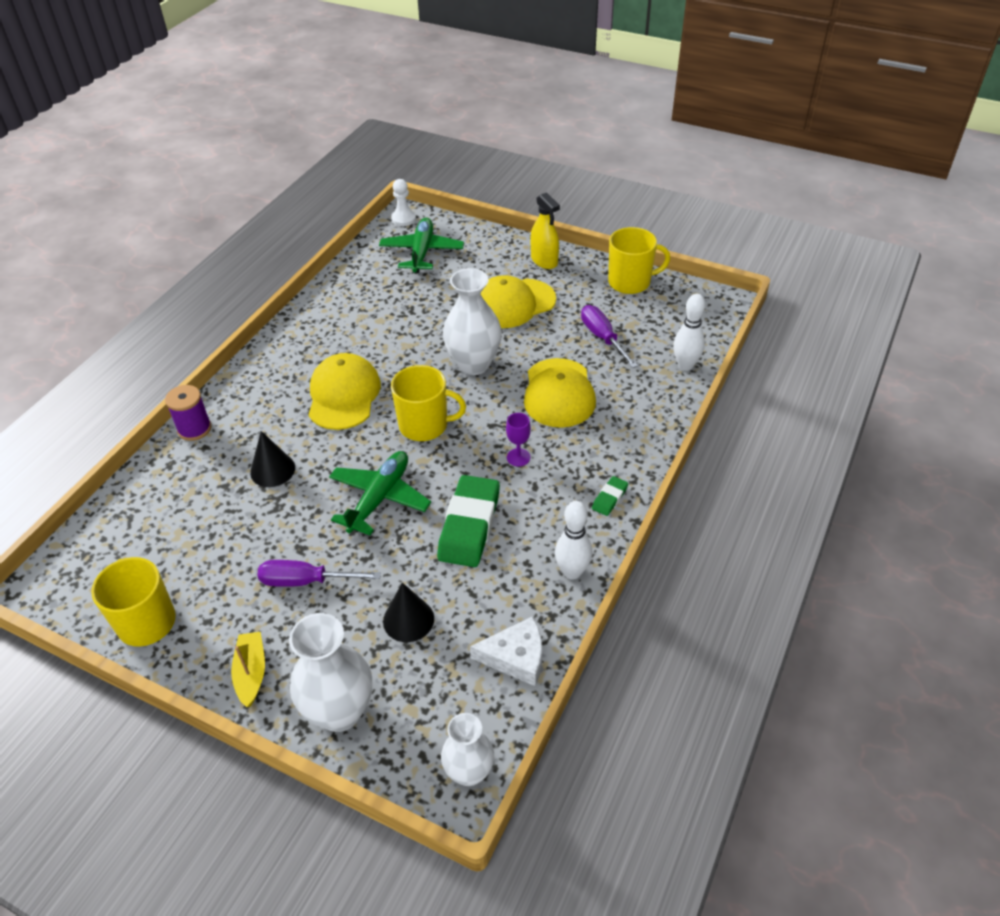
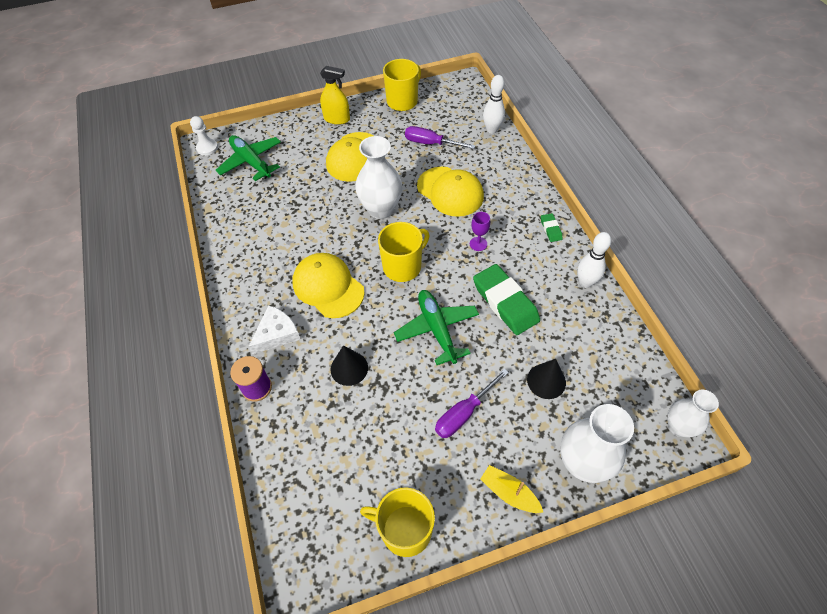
camera: 45 degrees left, 10 degrees up
white cheese [470,616,542,686] -> white cheese moved to [248,306,301,354]

